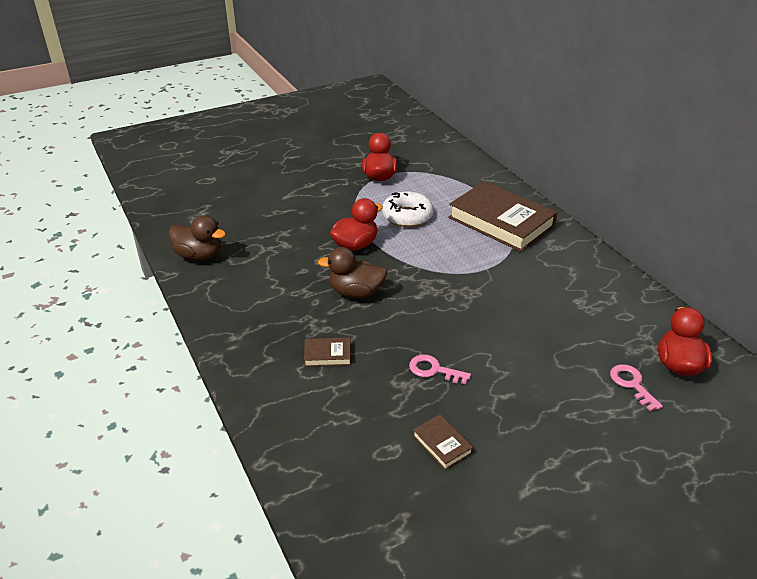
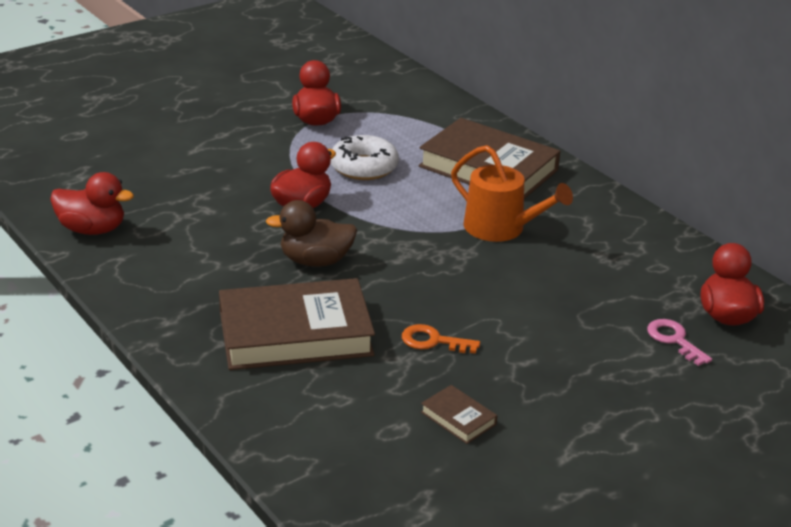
camera: 10 degrees left, 5 degrees down
brown duck [168,215,226,261] -> red duck [50,172,134,235]
brown book [304,337,351,367] -> brown book [219,278,375,370], size x2.41
pink key [409,355,471,384] -> orange key [402,324,480,354]
none -> orange watering can [451,145,573,242]

